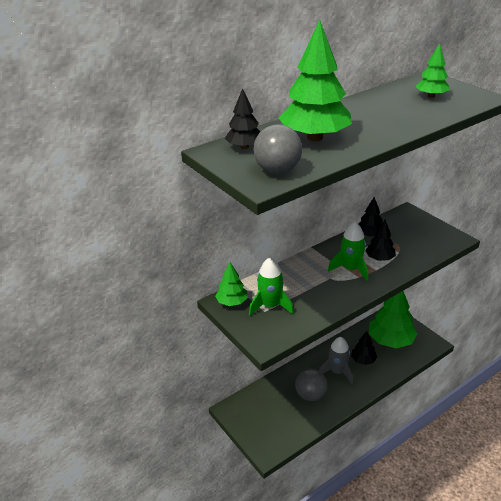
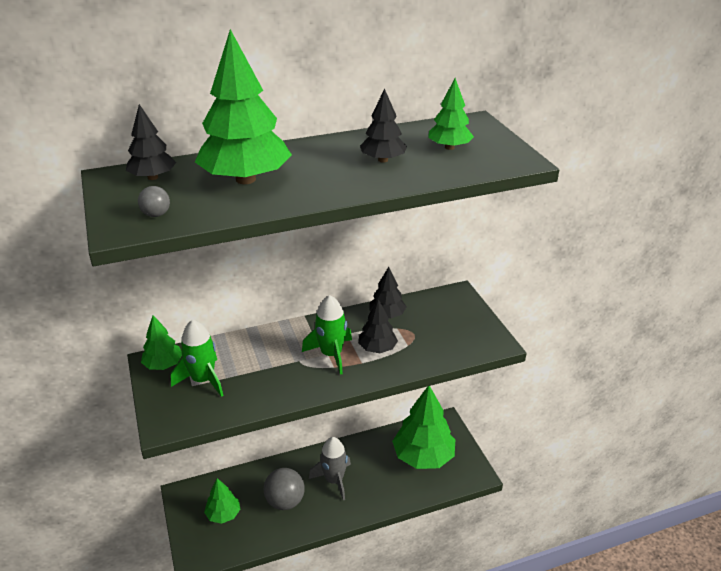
camera: 15 degrees right, 0 degrees up
grey ball [253,124,302,174] -> grey ball [138,186,170,217], size x0.50
black tree [351,331,377,365] -> black tree moved to [360,89,407,163]
none -> green tree [204,478,240,524]

